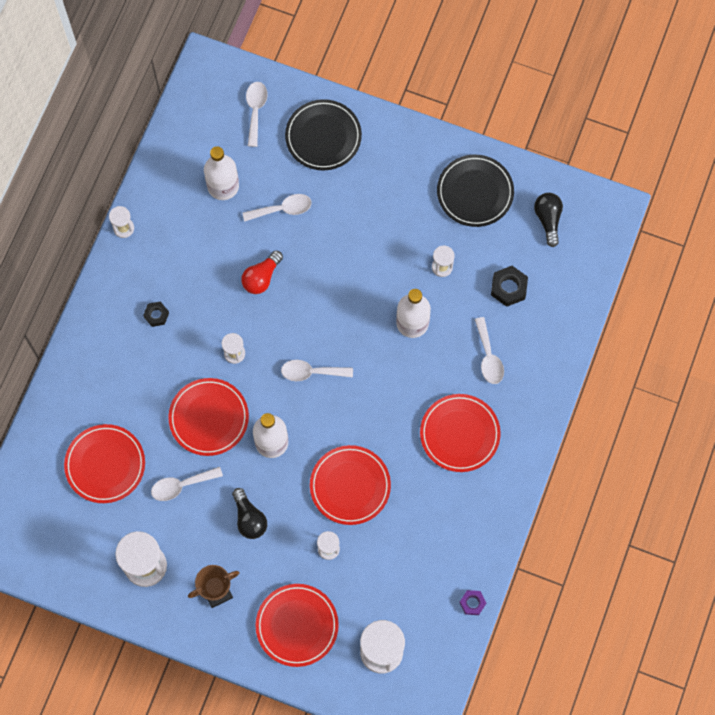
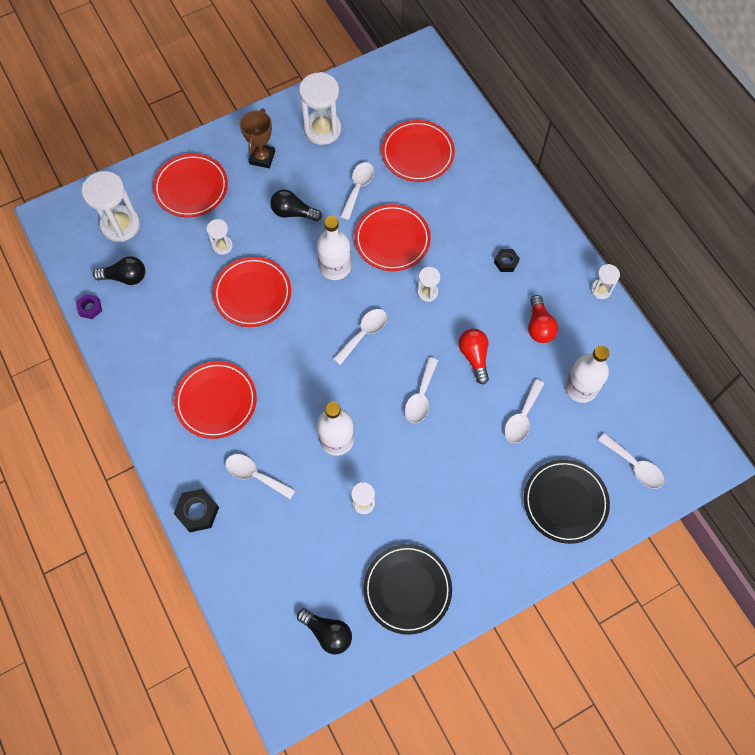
camera: 130 degrees right, 5 degrees down
black nut [491,266,528,307] -> black nut moved to [174,489,219,532]
none -> black light bulb [93,256,145,285]
none -> white spoon [405,357,438,423]
none -> red light bulb [528,295,558,343]

